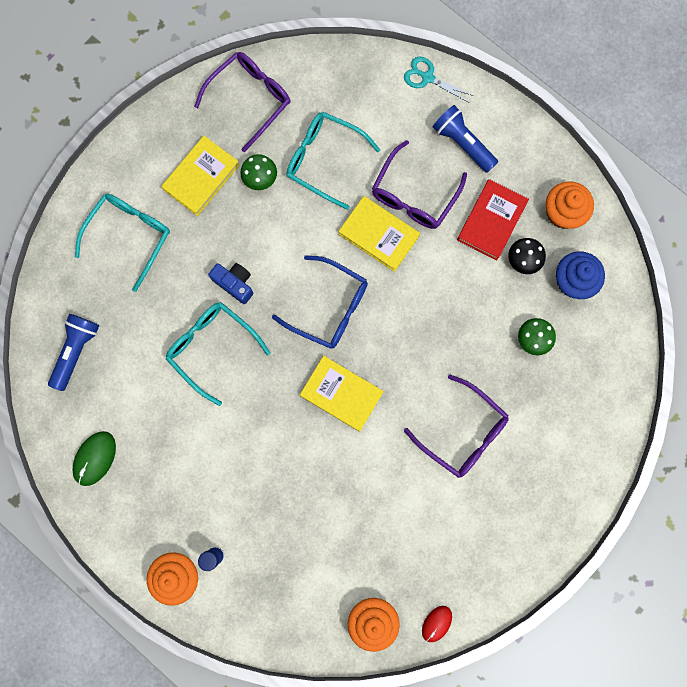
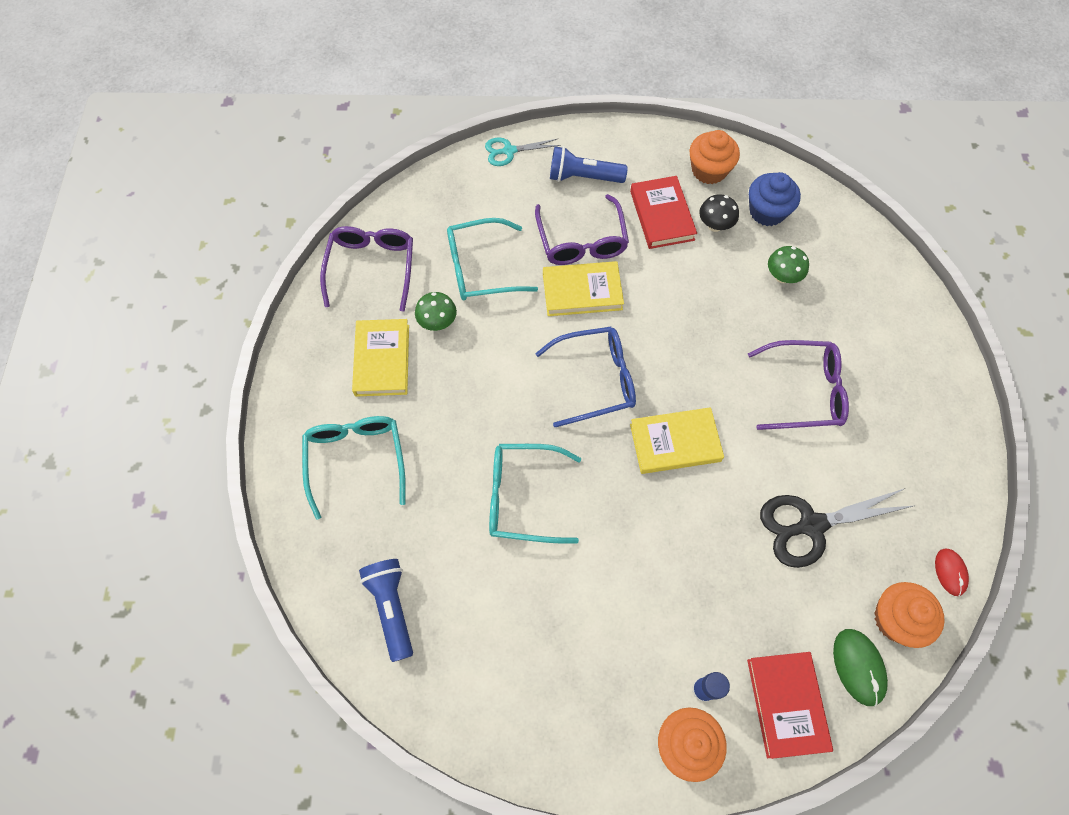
camera: 40 degrees left, 15 degrees down
green mouse [72,431,116,486] -> green mouse moved to [833,629,888,706]
blue camera [208,263,254,304] -> none
none -> red book [747,652,833,759]
none -> black scissors [760,488,913,568]

